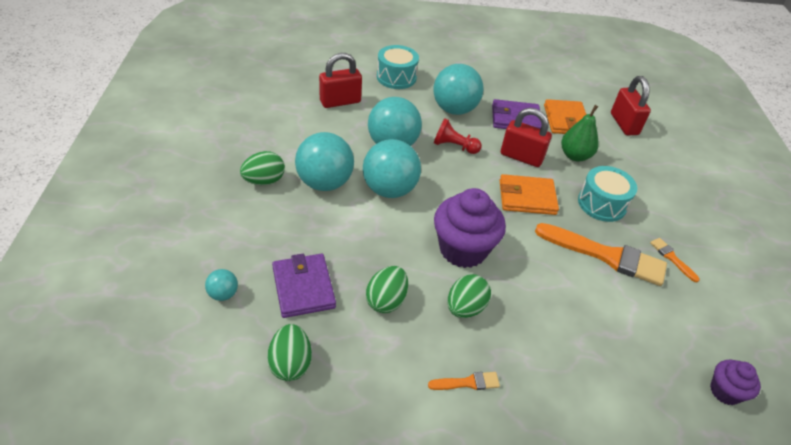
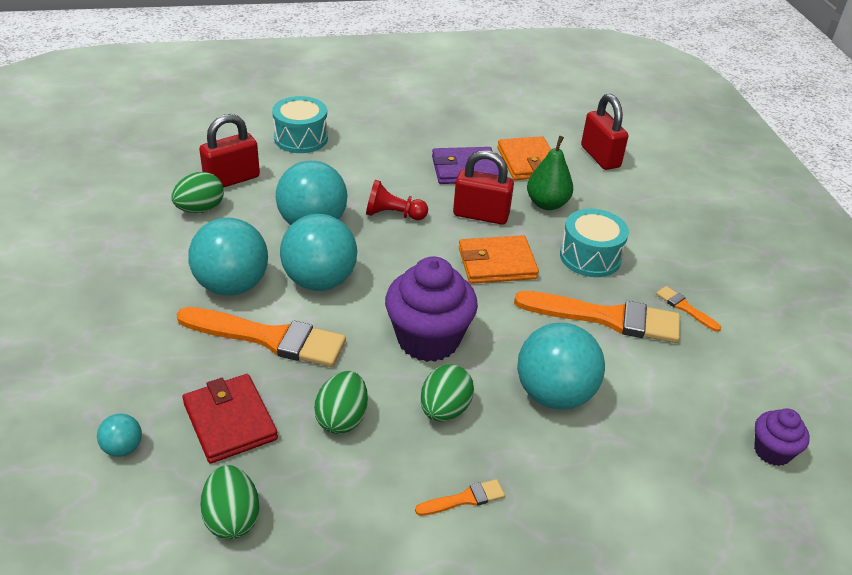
camera: 10 degrees left, 5 degrees down
green egg [240,151,285,185] -> green egg moved to [171,172,224,213]
purple wallet [272,254,336,318] -> red wallet [182,374,278,464]
turquoise ball [433,64,484,115] -> turquoise ball moved to [517,323,605,410]
none -> orange brush [177,307,346,367]

